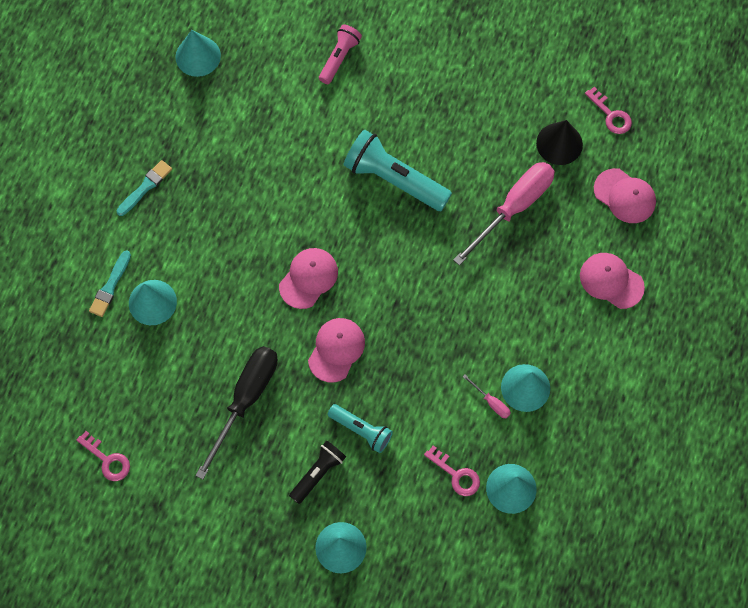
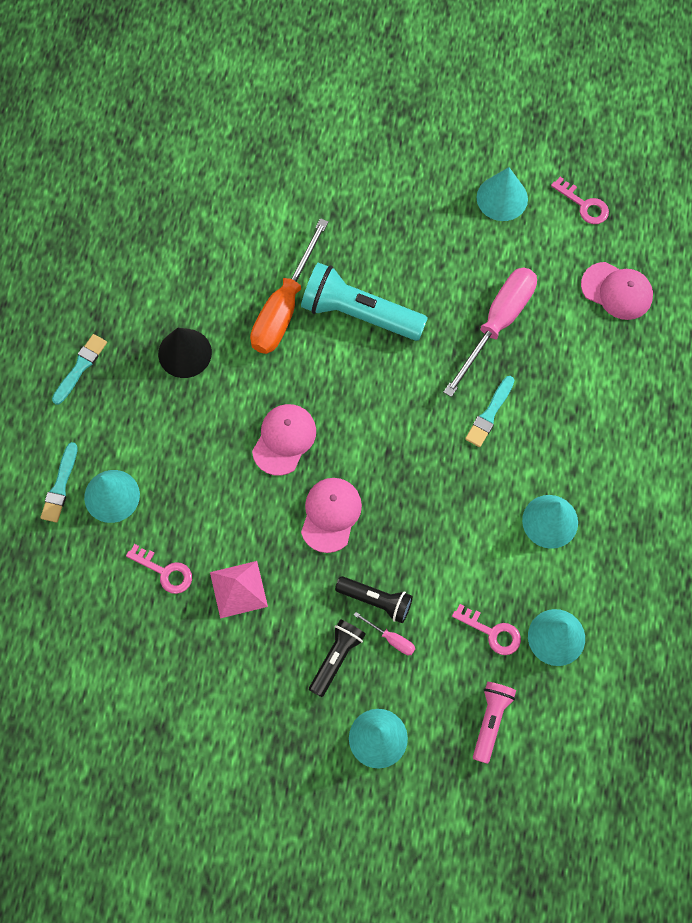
camera: 10 degrees left, 0 degrees up
pink key [76,431,130,481] -> pink key moved to [126,544,192,594]
turquoise cone [175,30,221,77] -> turquoise cone moved to [477,167,528,221]
black screwdriver [195,346,278,479] -> pink pyramid [210,561,268,618]
pink flashlight [319,25,362,84] -> pink flashlight moved to [473,682,516,764]
turquoise flashlight [328,404,393,453] -> black flashlight [335,576,413,623]
pink screwdriver [463,375,511,418] -> pink screwdriver moved to [354,612,415,655]
black cone [536,120,583,165] -> black cone moved to [158,328,212,378]
pink cap [580,253,645,309] -> none
none -> orange screwdriver [250,218,329,354]
none -> turquoise brush [465,376,514,447]

